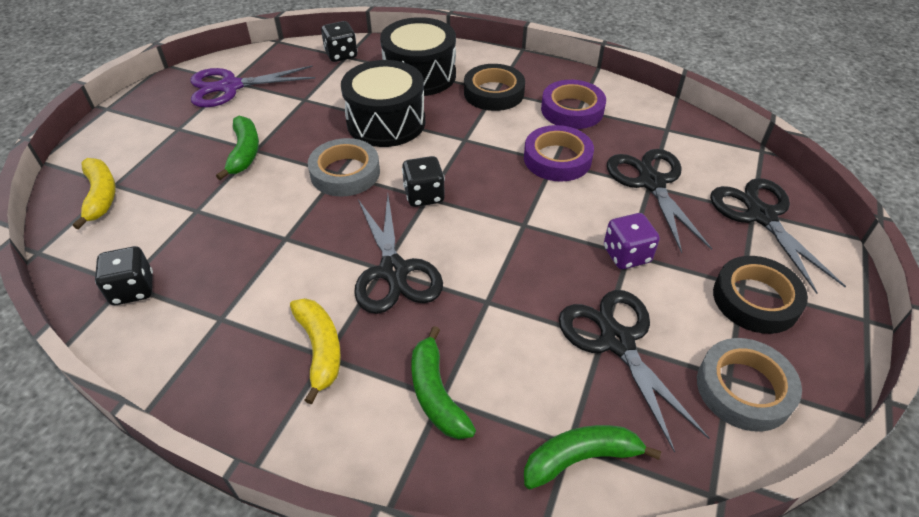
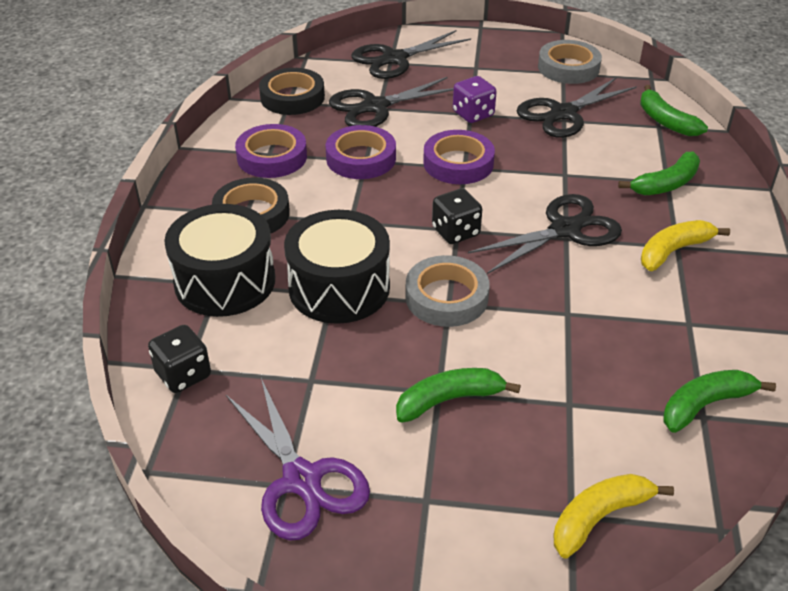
camera: 105 degrees left, 5 degrees down
black dice [95,246,153,305] -> green banana [663,370,776,433]
black tape [713,256,808,334] -> black tape moved to [259,68,325,115]
none -> purple tape [423,130,495,184]

